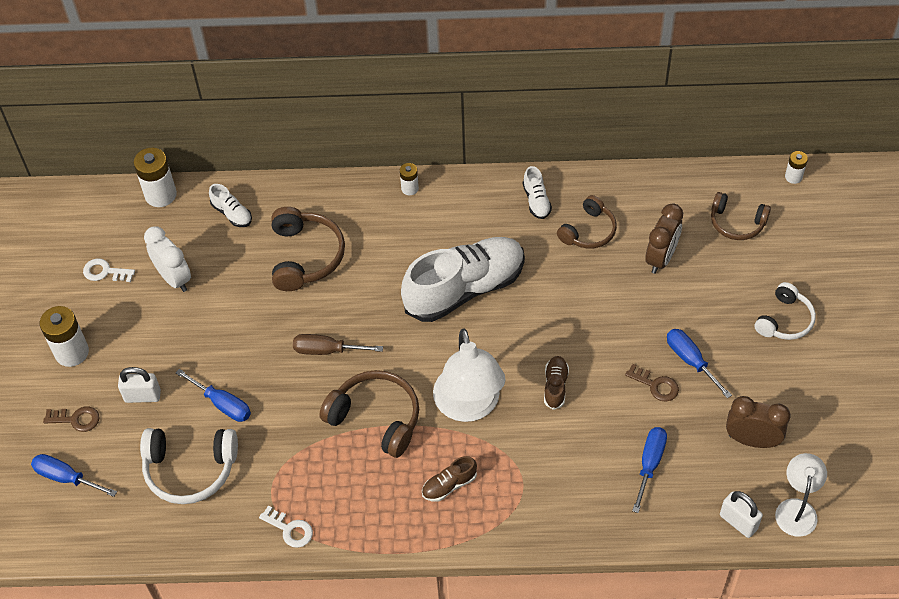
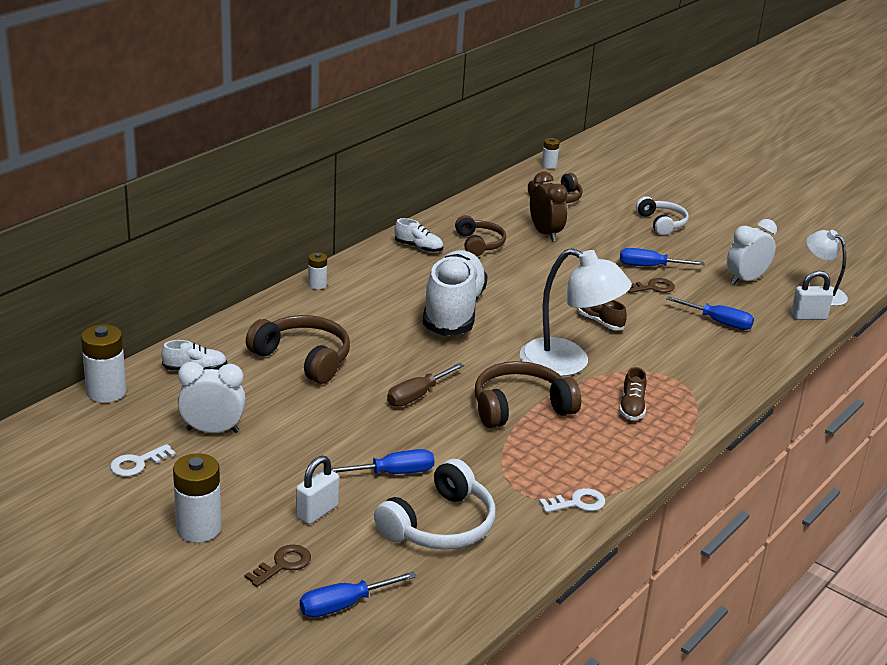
camera: 55 degrees left, 25 degrees down
blue screwdriver [632,427,667,513] -> blue screwdriver turned 150 degrees clockwise [666,296,754,330]
brown clock [726,396,791,448] -> white clock [727,219,777,285]

